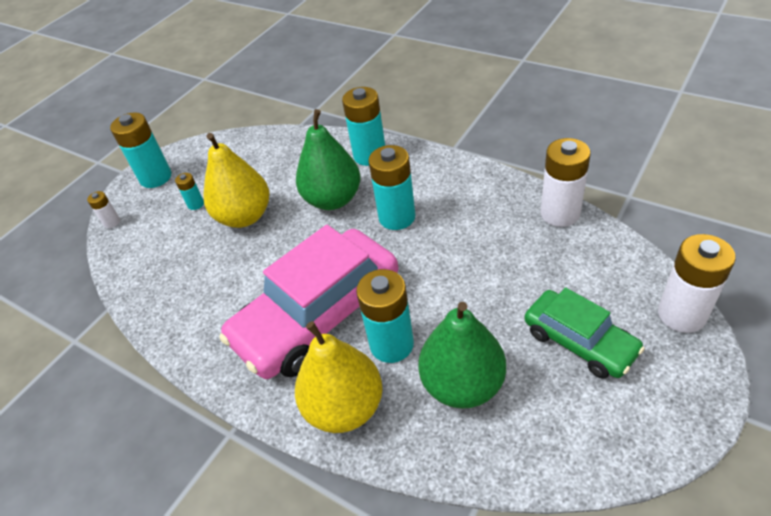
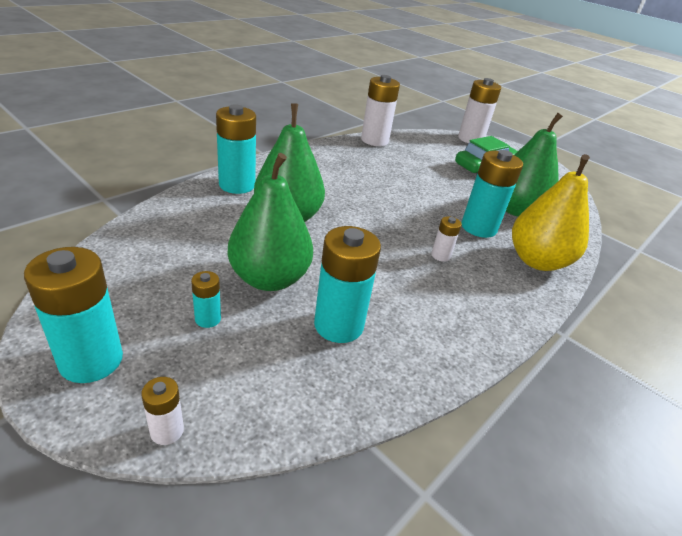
camera: 90 degrees left, 10 degrees down
yellow pear [203,133,270,228] -> green pear [228,153,313,291]
pink car [219,225,398,379] -> white battery [431,216,462,262]
turquoise battery [368,145,416,230] -> turquoise battery moved to [314,226,381,343]

